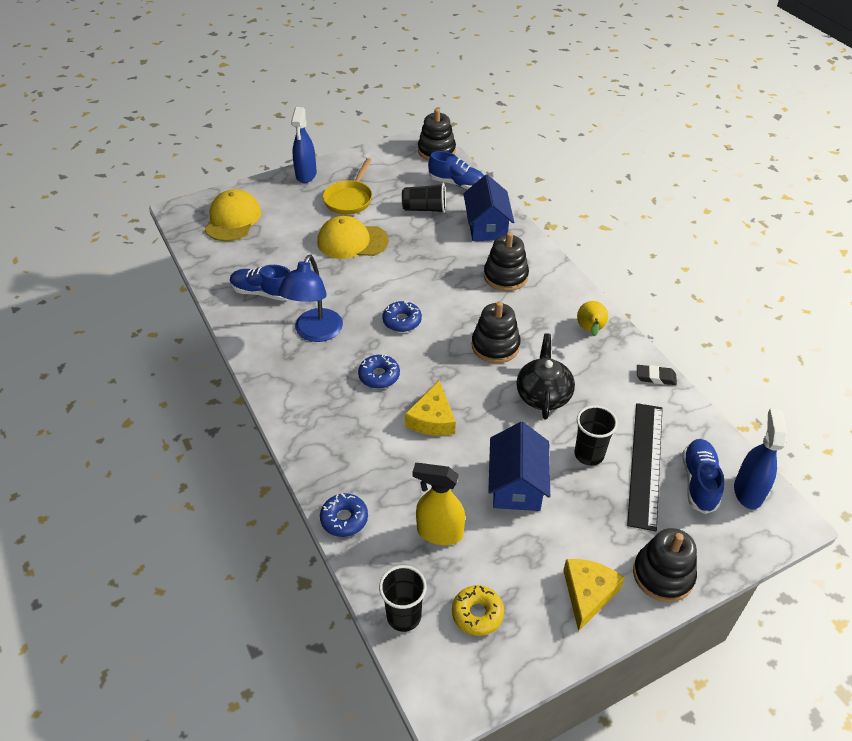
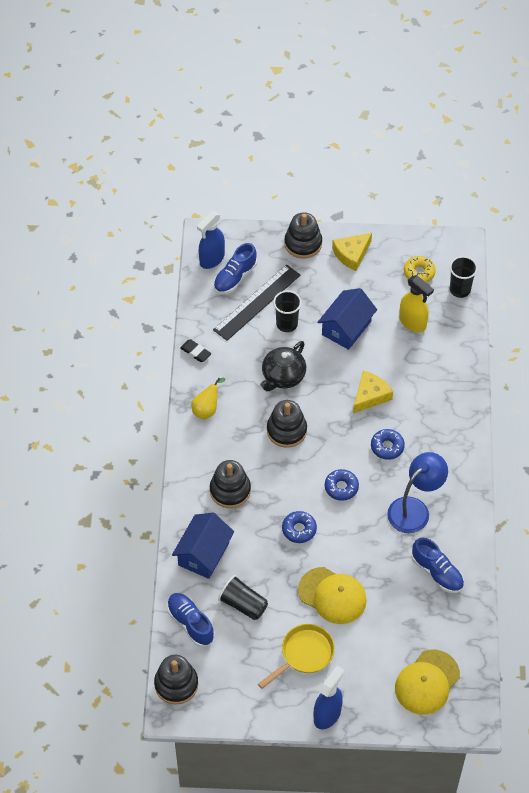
camera: 150 degrees left, 10 degrees up
blue donut [320,493,368,537] -> blue donut moved to [282,511,317,543]

